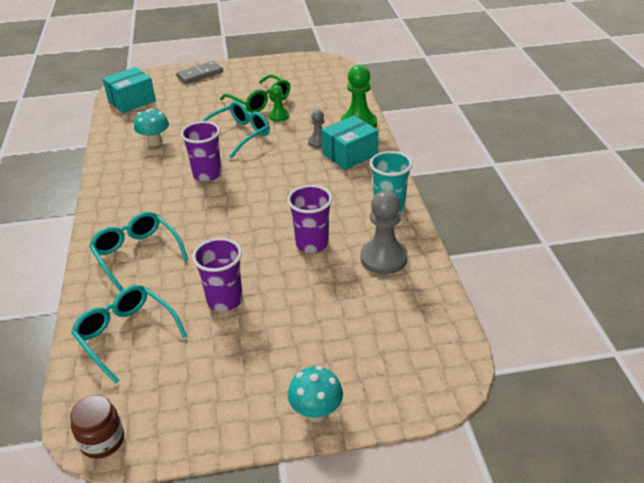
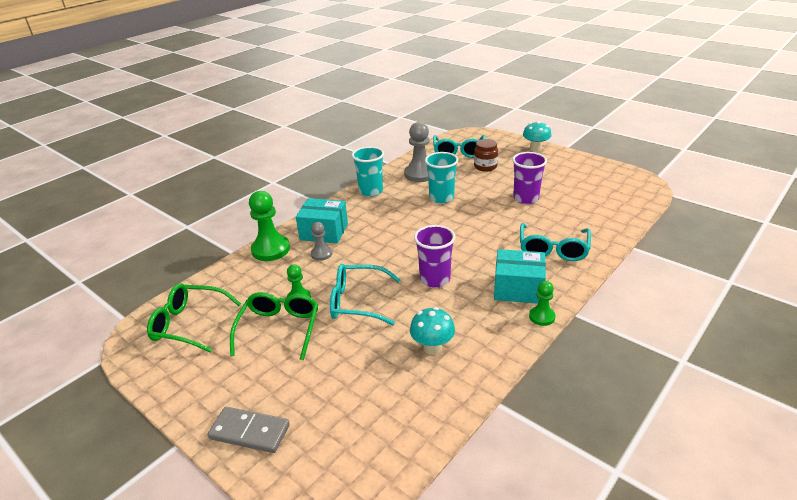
camera: 130 degrees left, 5 degrees down
brown jar [70,395,124,459] -> brown jar moved to [474,139,498,172]
turquoise glasses [71,285,187,384] -> turquoise glasses moved to [433,135,486,158]
turquoise box [102,67,156,113] -> turquoise box moved to [494,249,546,304]
purple cup [287,185,333,253] -> turquoise cup [425,152,459,204]
none -> green glasses [147,283,241,353]
none -> green pawn [529,281,555,326]

